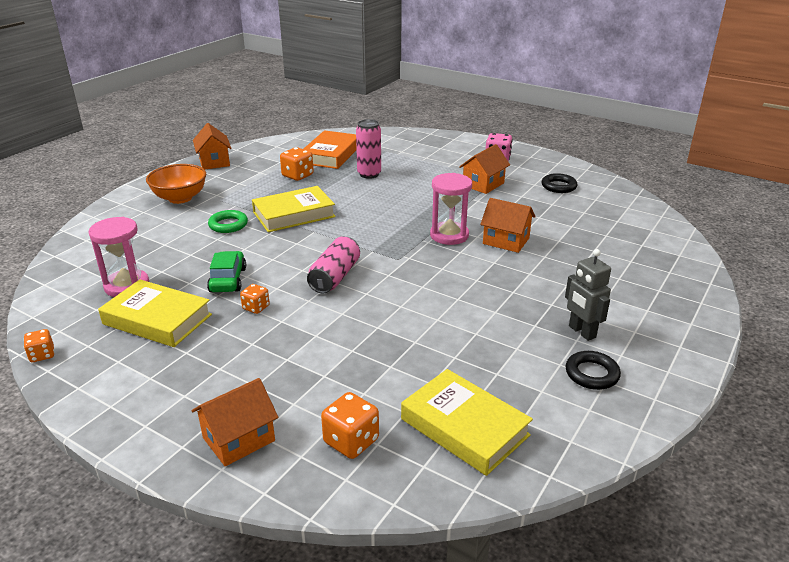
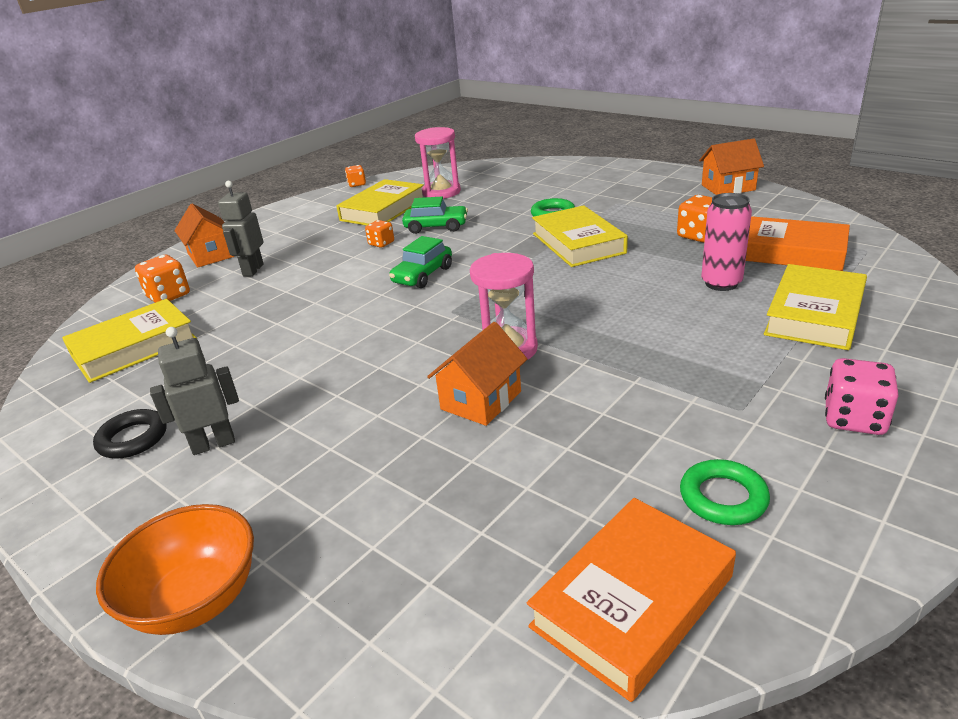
camera: 100 degrees right, 0 degrees up
orange bowl [146,164,206,204] -> orange bowl moved to [96,504,254,635]
pink can [307,236,360,294] -> green car [389,236,452,288]
orange house [459,144,510,194] -> none
black ring [542,173,578,193] -> green ring [680,459,770,525]
none -> grey robot [218,181,264,276]
none -> orange book [527,498,736,702]
none -> yellow book [764,264,867,350]

